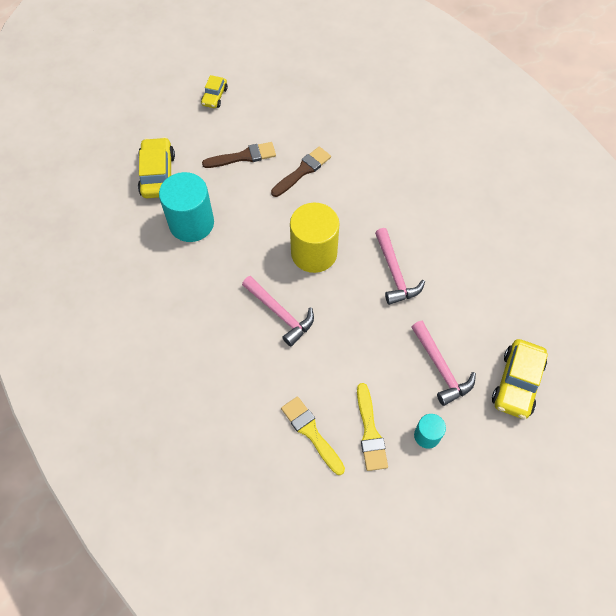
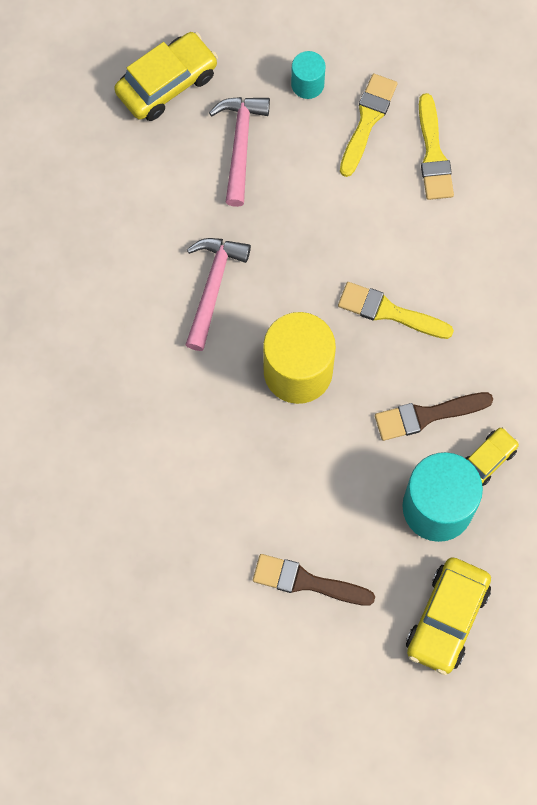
camera: 150 degrees left, 10 degrees up
yellow car [201,75,228,108] -> yellow car moved to [465,427,519,486]
pink hammer [242,276,314,346] -> yellow brush [338,282,454,339]
brown brush [271,147,331,197] -> brown brush moved to [375,392,493,441]

